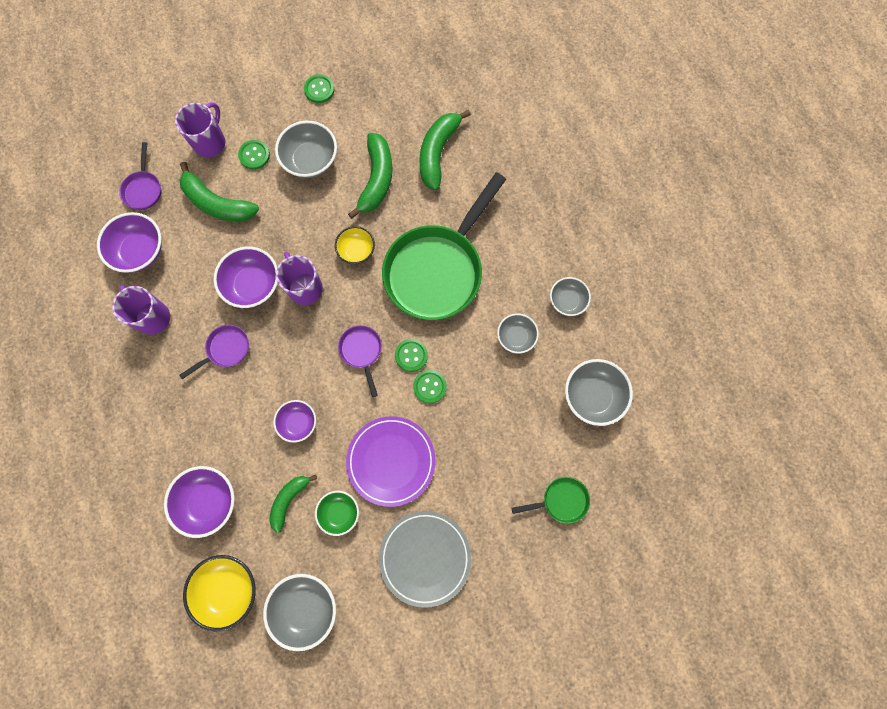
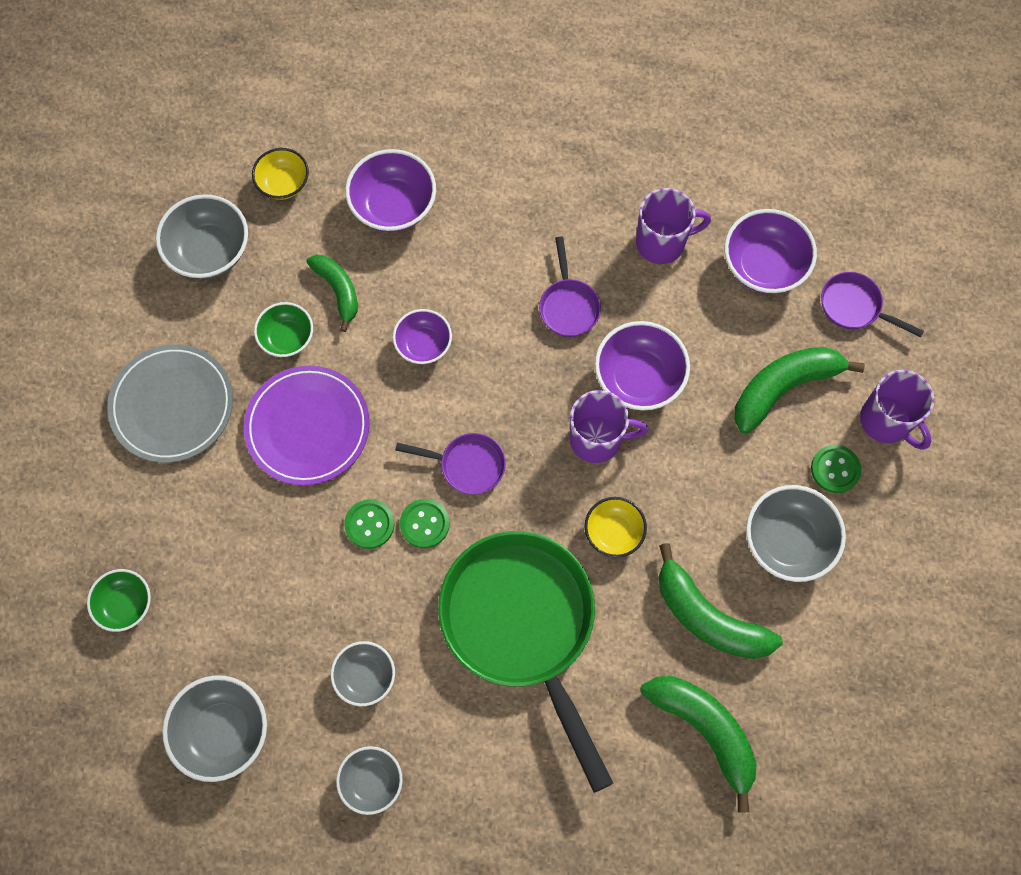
camera: 120 degrees right, 5 degrees down
yellow bowl [183,555,256,631] -> yellow bowl [252,148,309,200], size x0.63
green button [304,74,334,103] -> none
green pan [511,477,590,524] -> green bowl [87,569,151,632]

